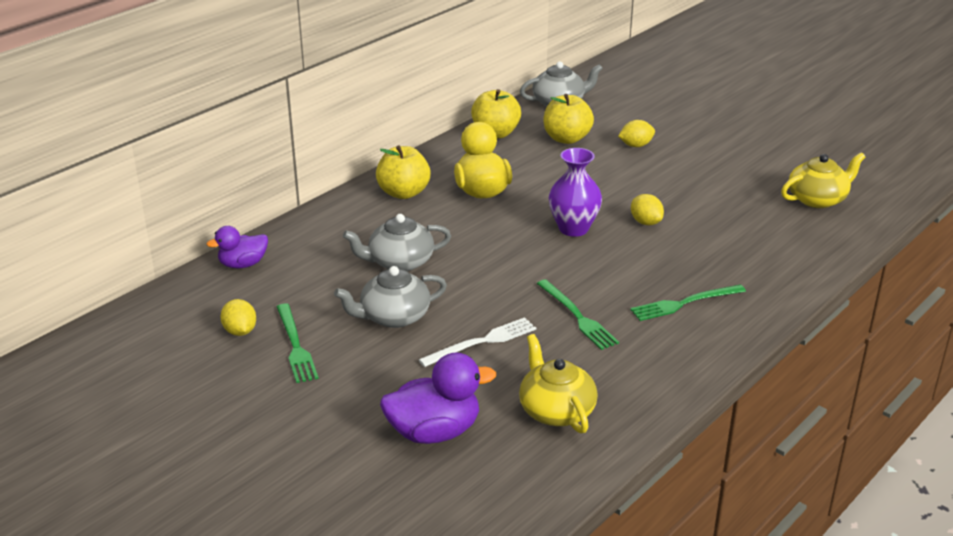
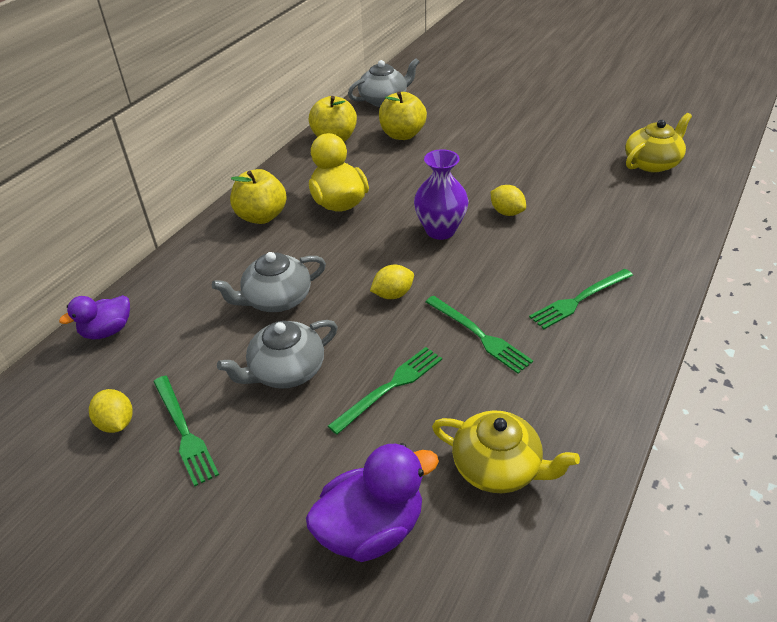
camera: 10 degrees left, 10 degrees up
white fork [419,317,536,367] -> green fork [328,347,442,435]
yellow teapot [519,334,598,433] -> yellow teapot turned 150 degrees clockwise [432,410,580,493]
yellow lemon [618,120,655,147] -> yellow lemon moved to [370,265,414,299]

